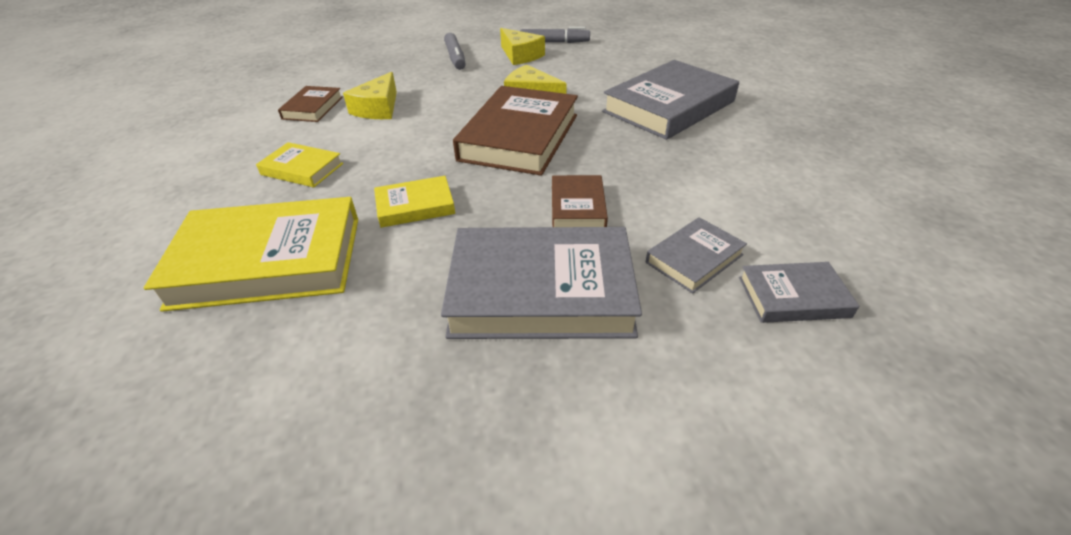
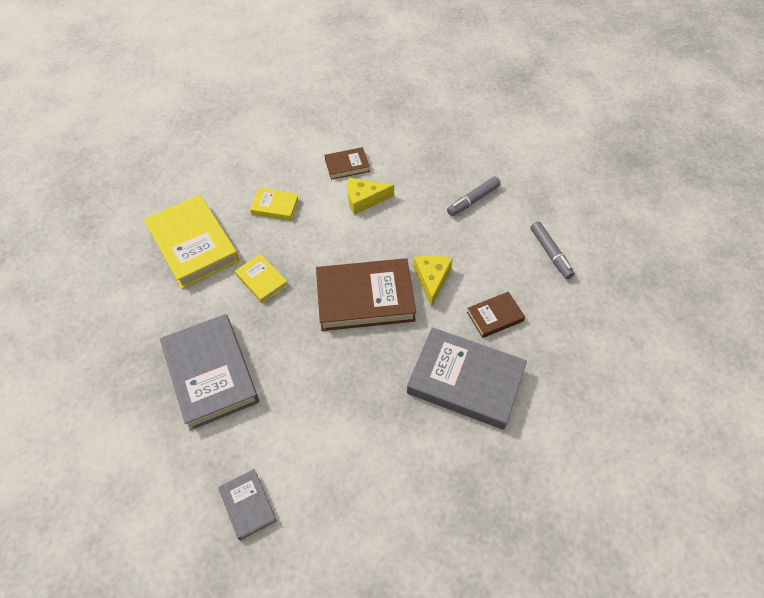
camera: 65 degrees right, 15 degrees up
yellow book [256,142,343,187] -> yellow book turned 75 degrees counterclockwise [250,188,299,221]
yellow cheese [500,28,545,65] -> none
brown book [552,175,608,227] -> brown book moved to [467,292,525,338]
grey book [646,217,747,293] -> none

